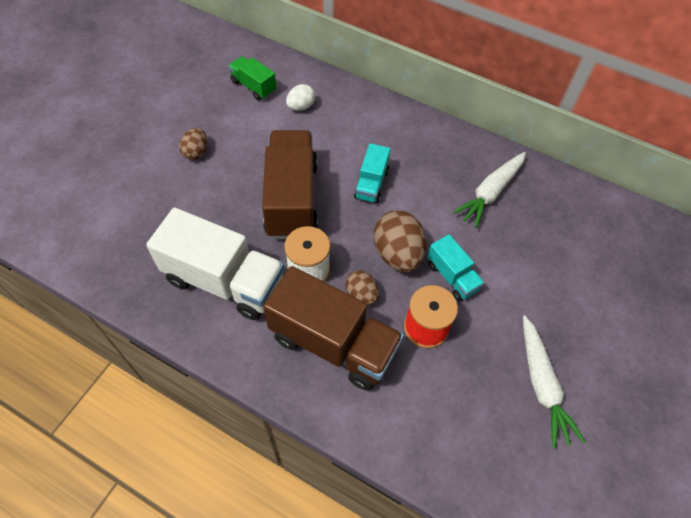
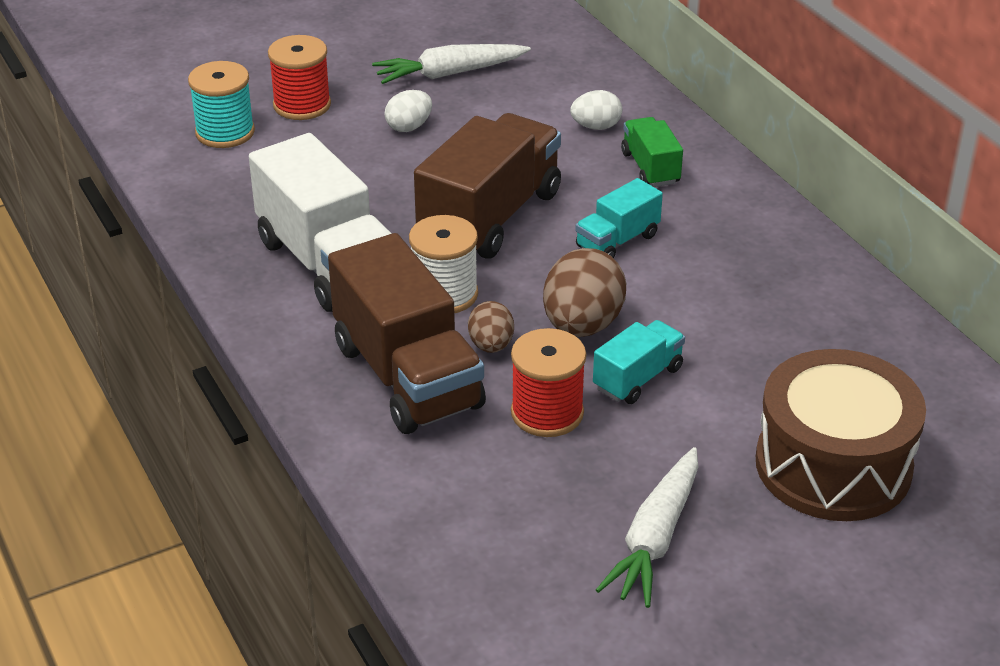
camera: 35 degrees right, 20 degrees down
brown egg [179,128,207,160] -> white egg [384,90,432,132]
green truck [228,56,276,100] -> green truck moved to [621,117,683,187]
turquoise truck [427,234,484,301] -> turquoise truck turned 135 degrees counterclockwise [593,320,685,404]
white carrot [453,152,526,228] -> white carrot moved to [372,44,531,84]
none -> turquoise spool [188,61,255,148]
none -> red spool [268,35,331,120]
none -> brown drum [756,349,926,521]

